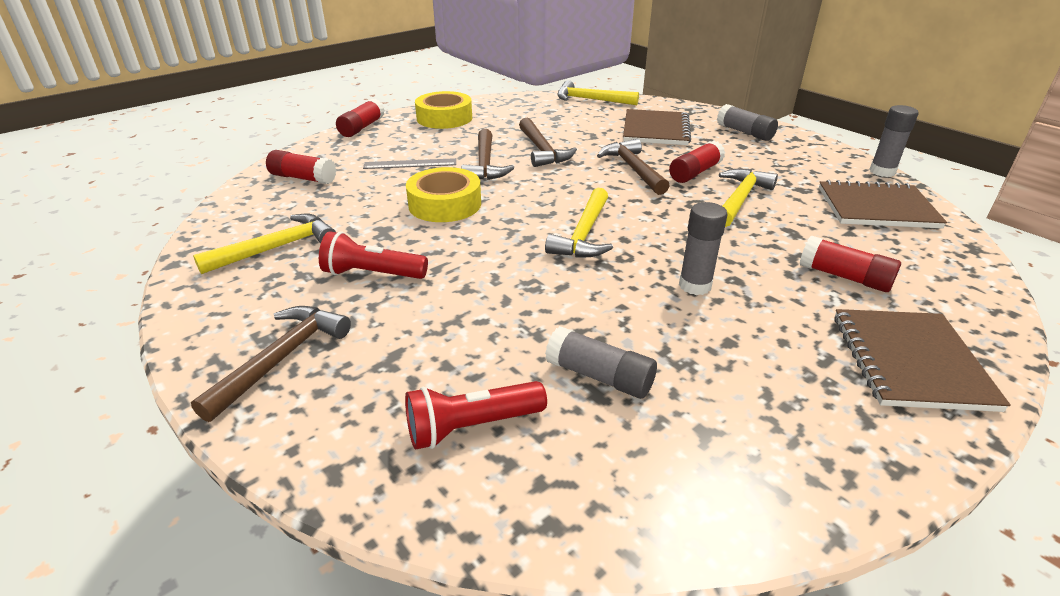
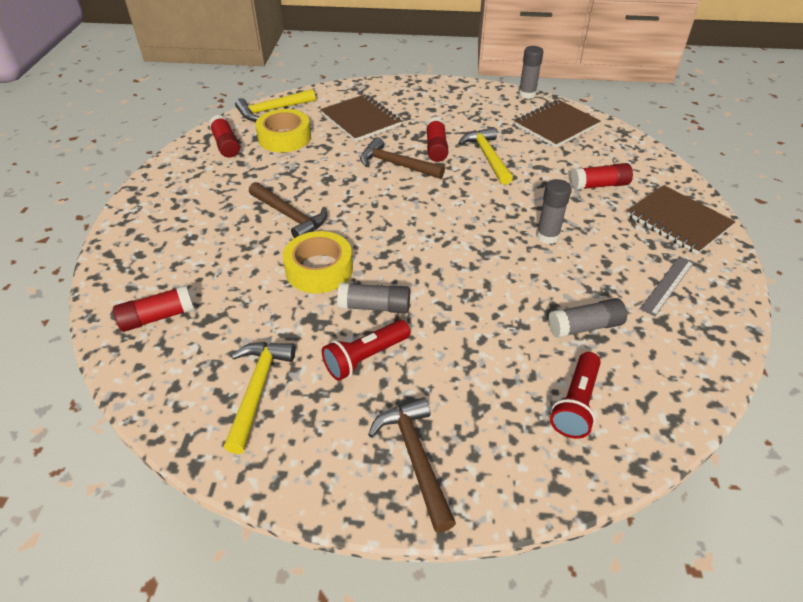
camera: 45 degrees left, 10 degrees up
red glue stick [336,98,385,137] -> red glue stick moved to [209,115,240,158]
grey ruler [363,158,456,169] -> grey ruler moved to [640,256,694,317]
yellow tape [415,91,472,129] -> yellow tape moved to [255,109,311,152]
brown hammer [519,118,577,167] -> none
yellow hammer [545,188,613,258] -> none
grey glue stick [717,104,778,141] -> grey glue stick moved to [337,283,410,313]

